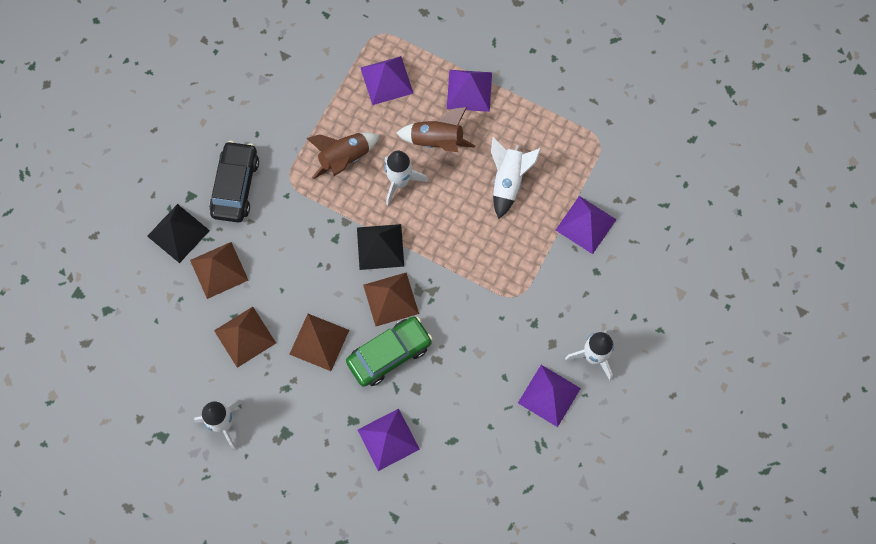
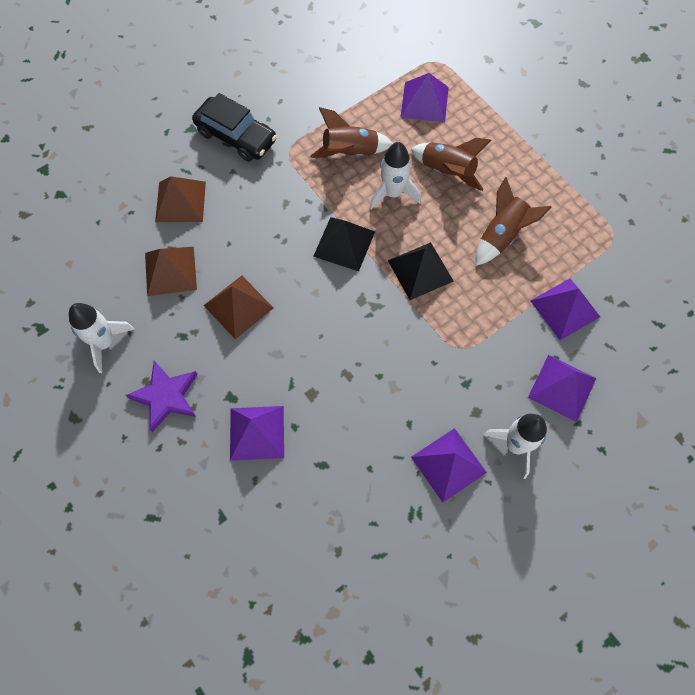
camera: 25 degrees right, 5 degrees down
black pyramid [147,204,210,263] -> black pyramid moved to [388,242,453,300]
black car [209,141,259,222] -> black car turned 90 degrees clockwise [192,93,277,162]
green car [346,317,433,386] -> none
brown pyramid [363,273,419,326] -> none
purple pyramid [447,70,492,112] -> purple pyramid moved to [528,355,596,422]
white rocket [491,137,541,219] -> brown rocket [476,177,551,266]
none -> purple star [125,361,198,432]

